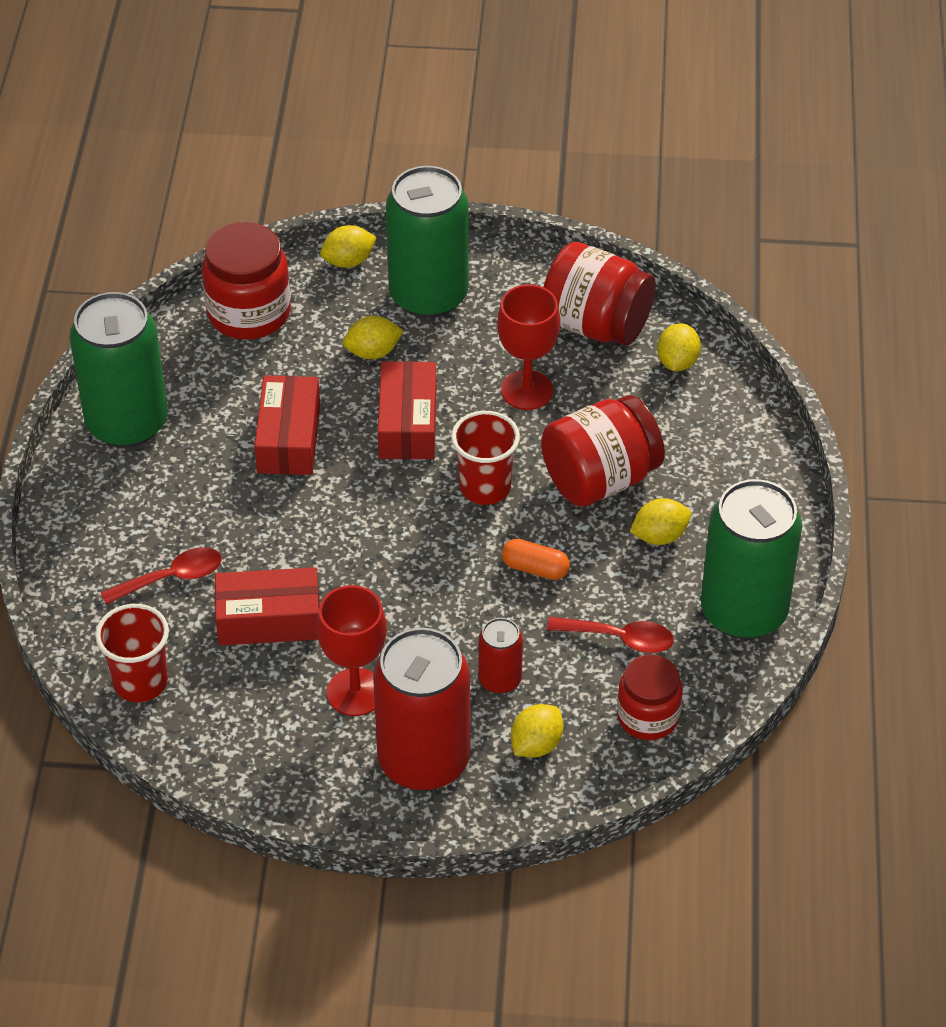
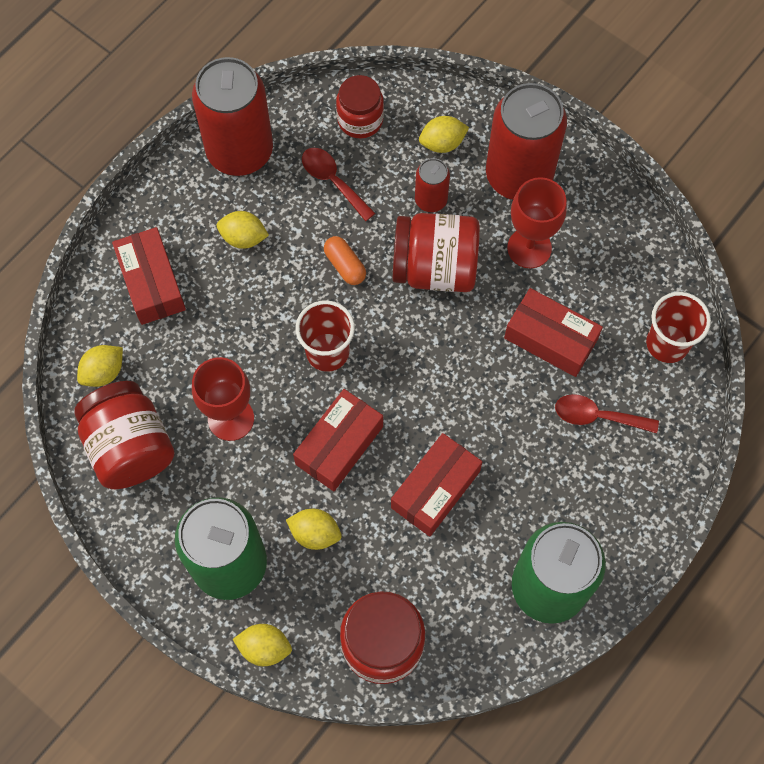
camera: 145 degrees left, 20 degrees up
red jar [541,395,665,507] -> red jar moved to [393,213,480,292]
green can [701,479,802,639] -> red can [192,57,273,176]
none -> red box [112,227,186,325]

